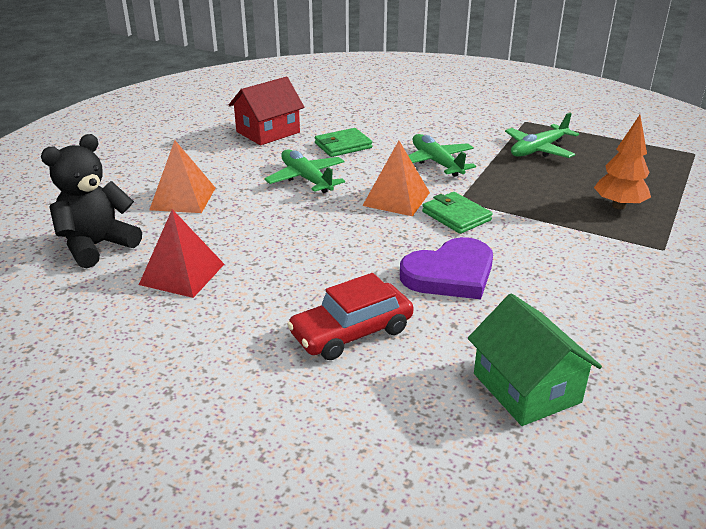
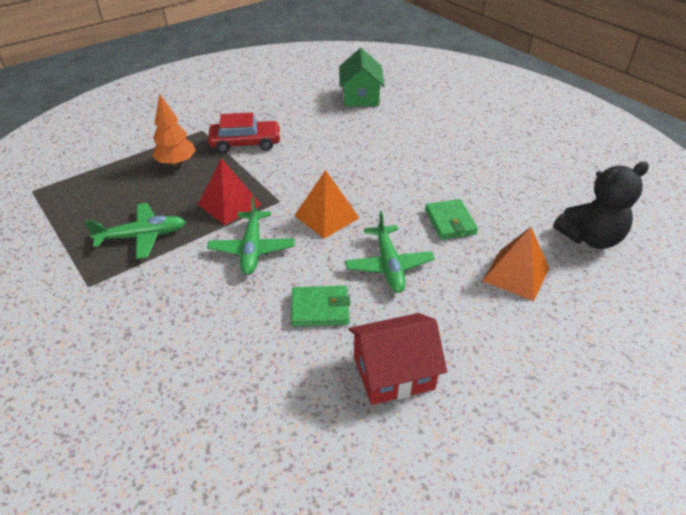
camera: 155 degrees left, 10 degrees up
red pyramid [139,209,224,298] -> red pyramid moved to [198,158,262,225]
red car [287,273,414,360] -> red car moved to [208,112,281,153]
purple heart [400,237,493,299] -> none
green wallet [422,192,492,234] -> green wallet moved to [425,199,478,240]

